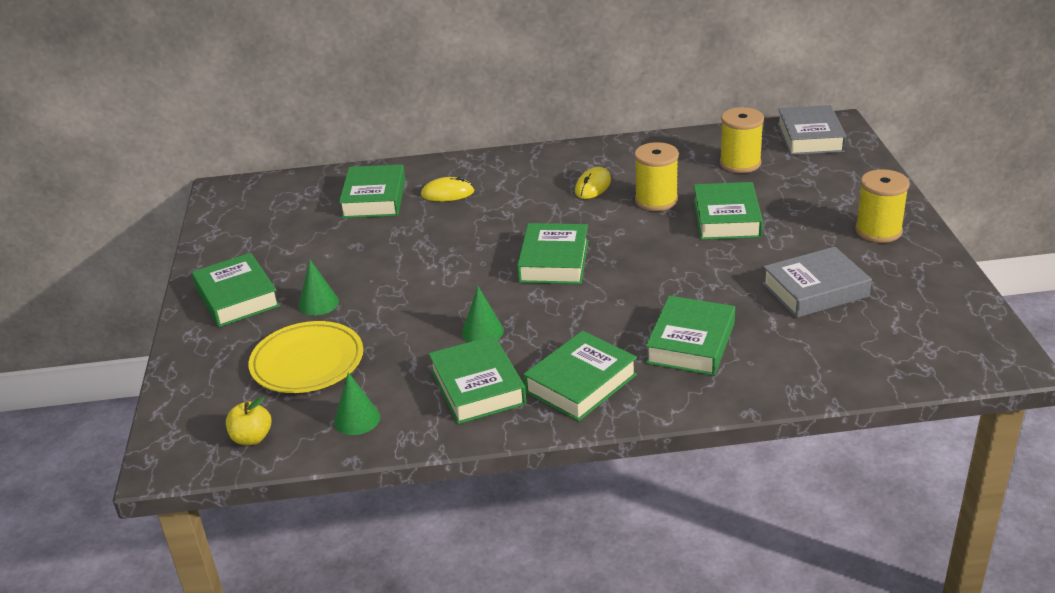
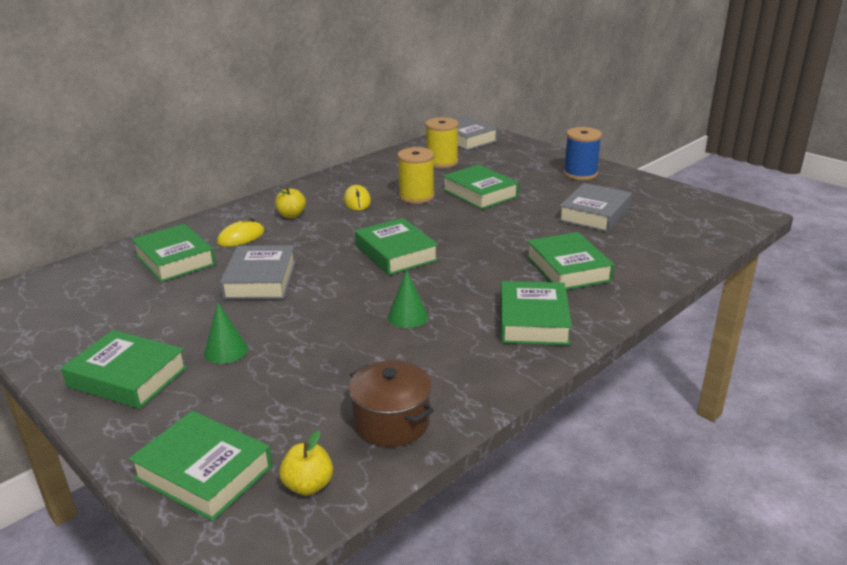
camera: 40 degrees left, 5 degrees down
yellow plate [248,321,363,393] -> none
green cone [334,372,380,435] -> brown pot [349,360,434,447]
green book [429,336,526,424] -> green book moved to [128,411,273,521]
yellow spool [855,169,910,243] -> blue spool [563,127,602,180]
none -> grey book [220,245,296,299]
none -> yellow apple [275,187,306,218]

